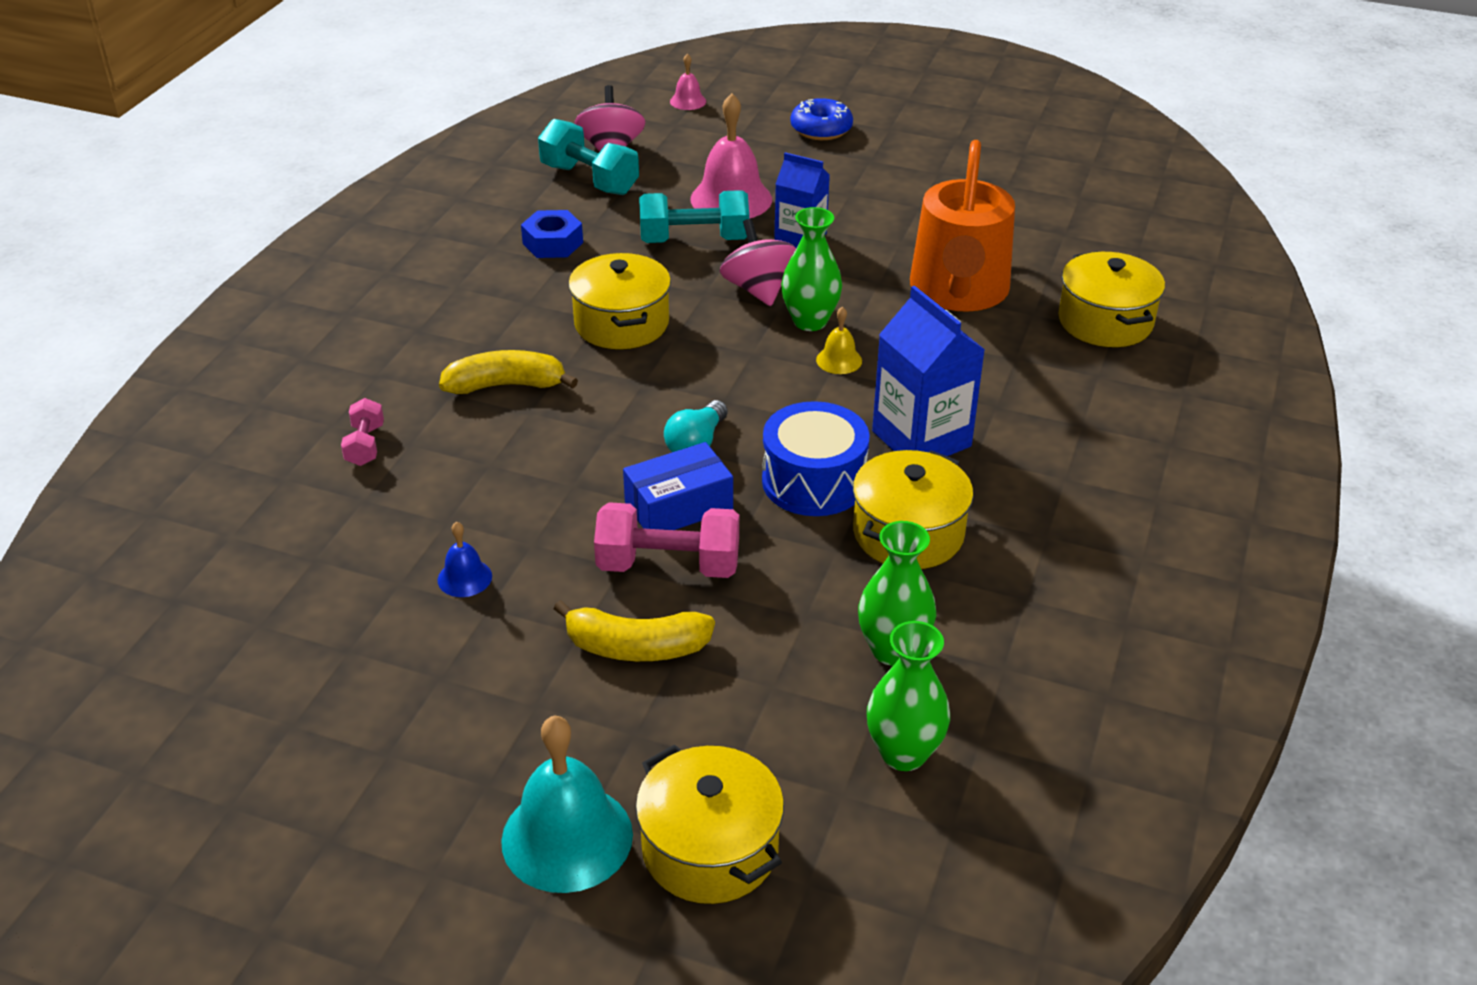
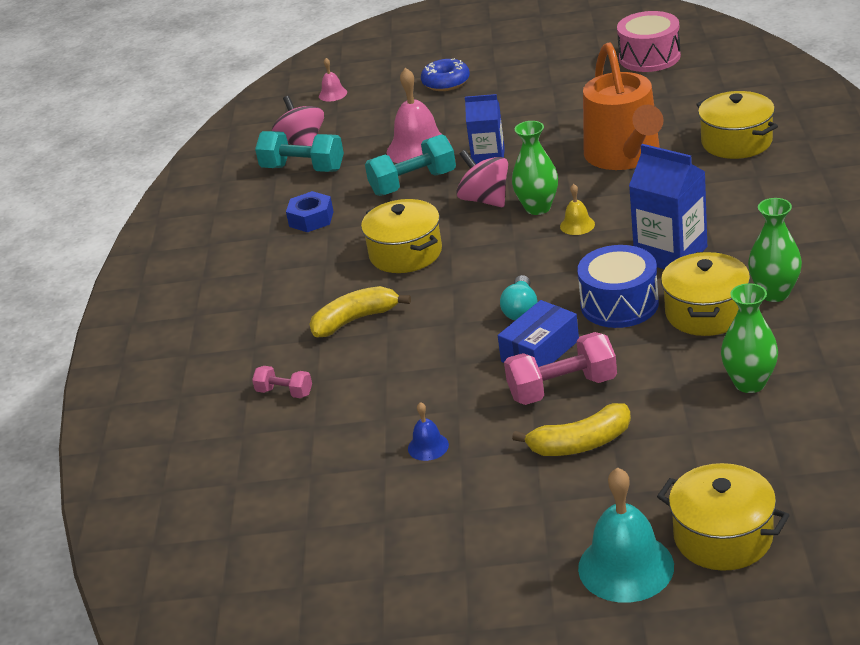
camera: 15 degrees left, 5 degrees down
pink dumbbell [341,398,384,466] -> pink dumbbell turned 45 degrees counterclockwise [252,366,312,398]
green vase [867,621,950,771] -> green vase moved to [748,198,802,302]
none -> pink drum [617,11,681,72]

